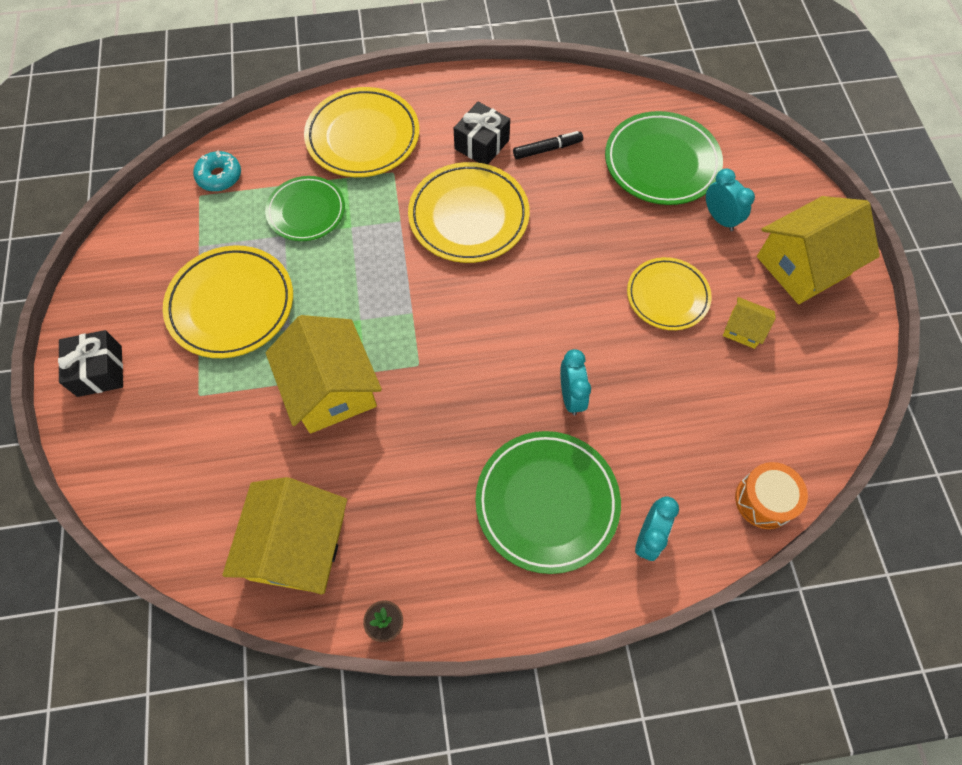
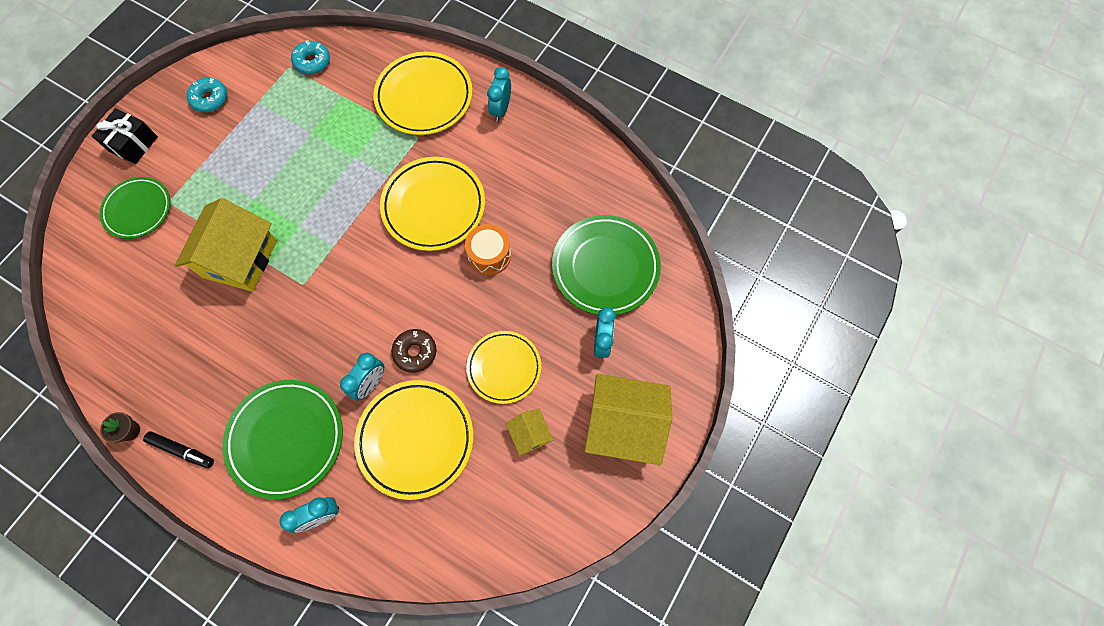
camera: 40 degrees right, 5 degrees up
yellow plate [163,245,293,358] -> yellow plate moved to [354,380,474,500]
yellow house [222,477,347,594] -> none
green plate [265,176,345,241] -> green plate moved to [100,177,170,239]
black gift [454,102,510,164] -> none
black marker [513,131,583,159] -> black marker moved to [143,431,214,468]
orange drum [735,462,808,529] -> orange drum moved to [465,224,511,275]
none -> turquoise donut [187,78,227,113]
none -> brown donut [391,329,437,373]
none -> turquoise clock [487,67,511,122]

